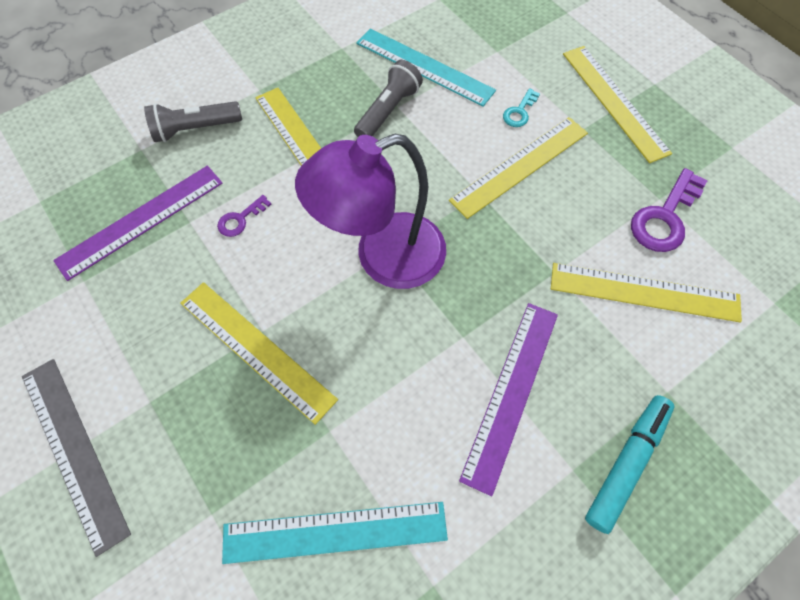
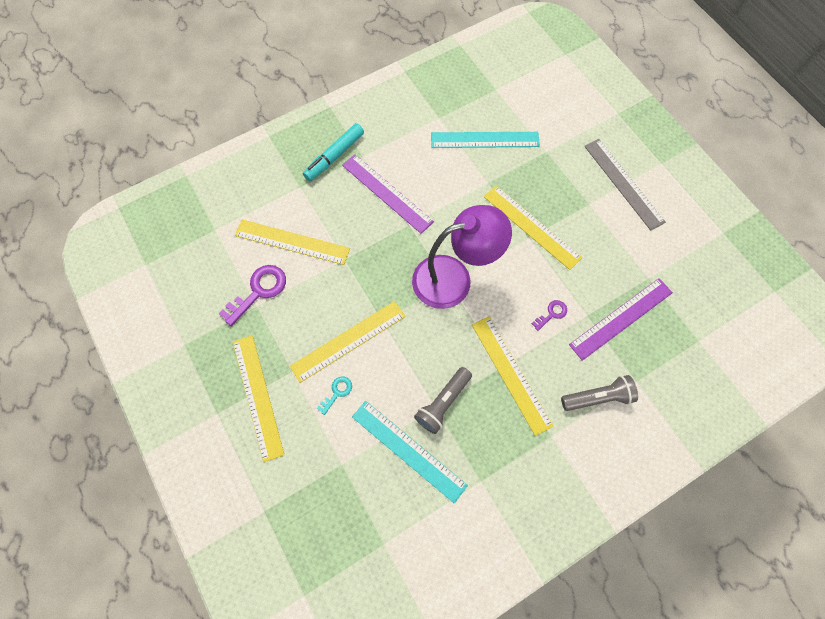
camera: 175 degrees left, 5 degrees up
purple ruler [459,303,558,496] -> purple ruler turned 75 degrees counterclockwise [342,154,434,234]

